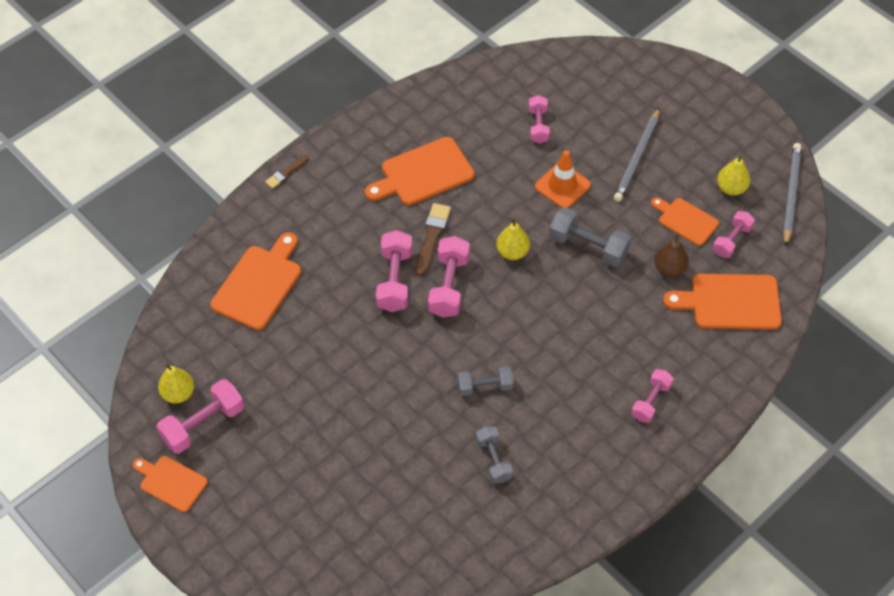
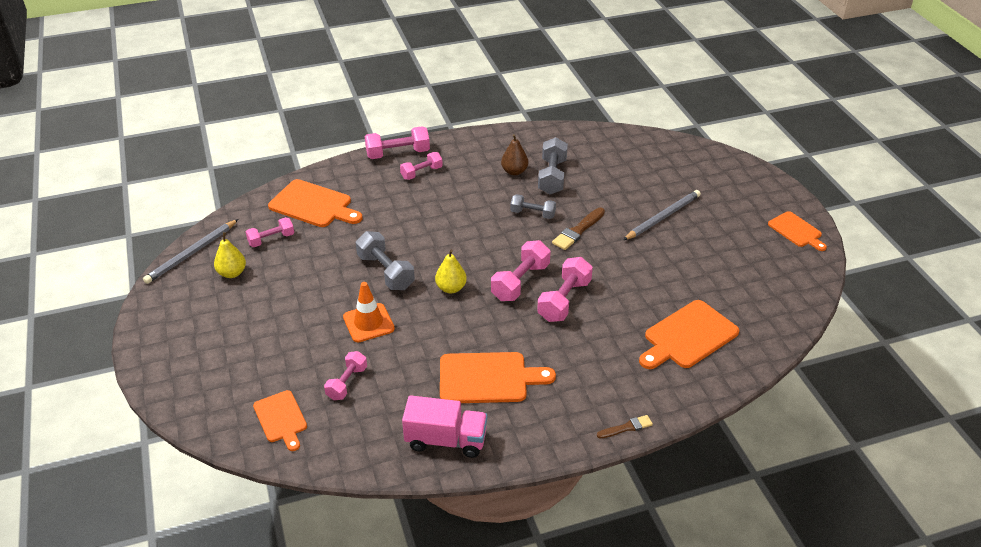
camera: 155 degrees left, 15 degrees down
pink dumbbell [157,379,244,454] -> pink dumbbell moved to [365,126,430,159]
yellow pear [158,364,194,404] -> none
brown brush [416,203,451,276] -> brown brush moved to [552,207,605,250]
grey dumbbell [476,426,513,483] -> grey dumbbell [538,137,568,194], size x1.53
grey pencil [614,108,660,202] -> grey pencil moved to [623,190,701,240]
orange cutting board [651,197,719,246] -> orange cutting board moved to [253,390,307,451]
brown pear [655,234,689,277] -> brown pear moved to [501,134,528,176]
none -> pink truck [402,395,487,458]

